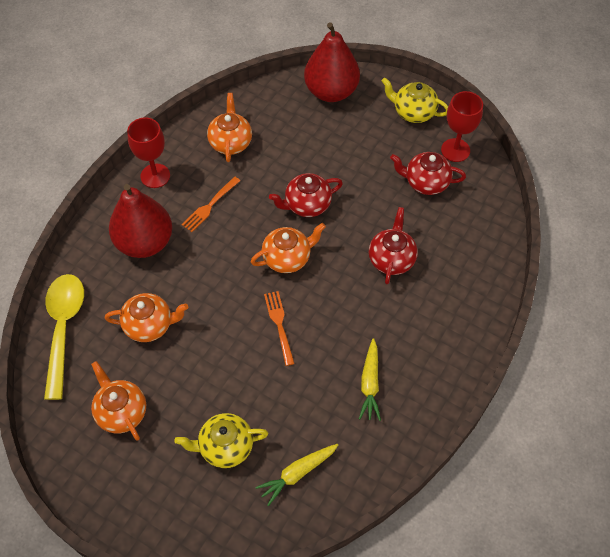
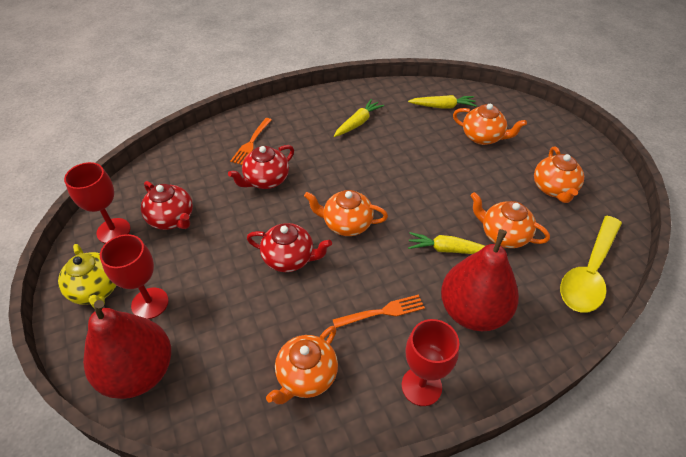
camera: 145 degrees left, 10 degrees down
yellow teapot [174,413,268,468] -> orange teapot [453,104,527,145]
orange fork [264,291,295,366] -> orange fork moved to [230,118,272,165]
none -> red goblet [100,234,169,319]
none -> yellow carrot [408,232,485,254]

